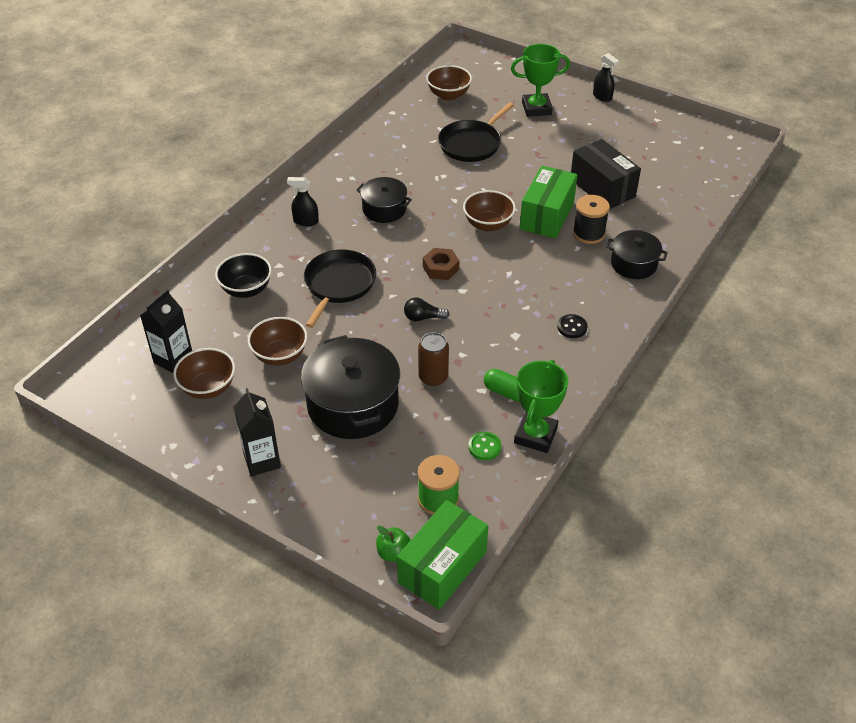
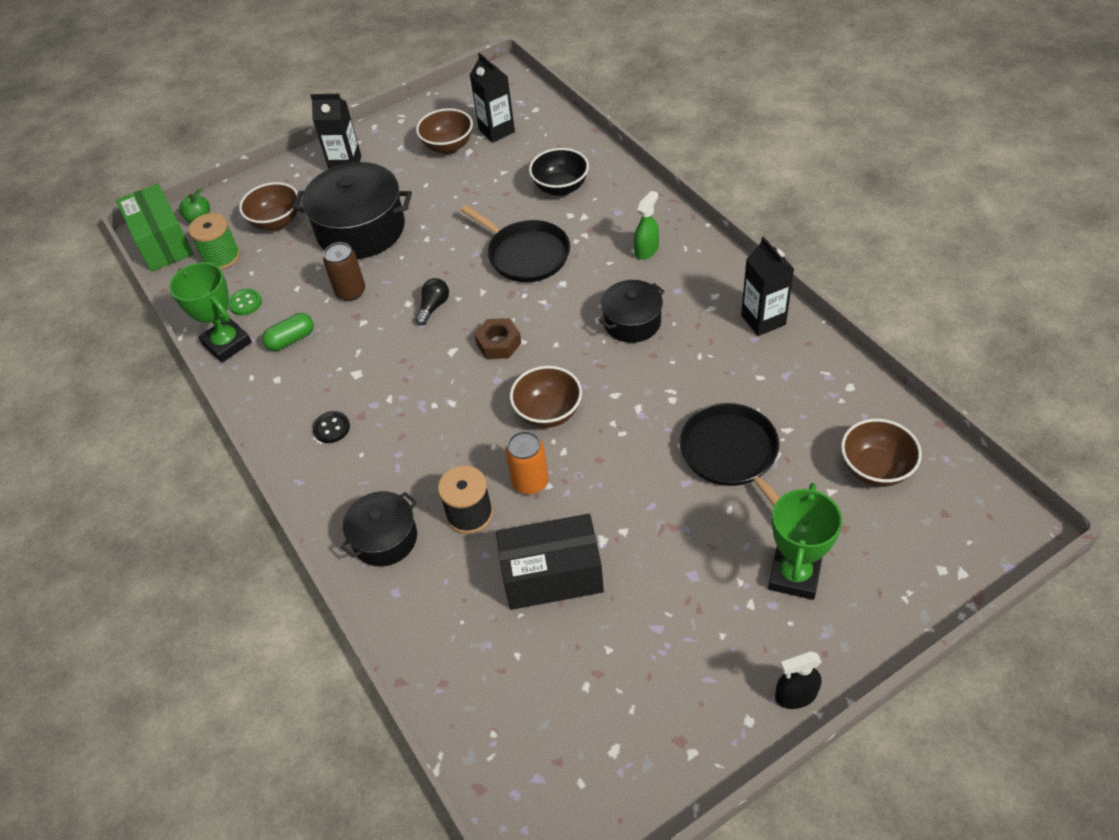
camera: 120 degrees right, 5 degrees up
brown bowl [248,317,307,366] -> brown bowl moved to [239,182,298,230]
black spray bottle [287,177,319,226] -> green spray bottle [634,191,659,260]
green box [520,166,578,239] -> orange can [506,431,548,494]
none -> black carton [741,236,794,336]

